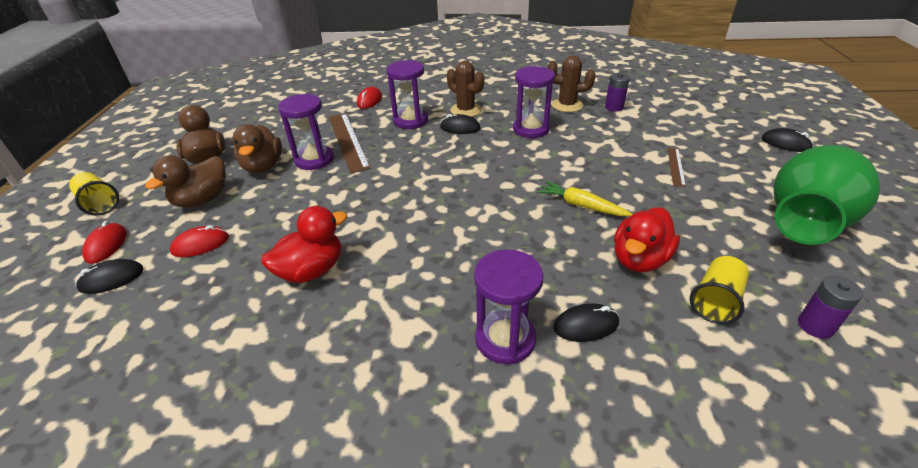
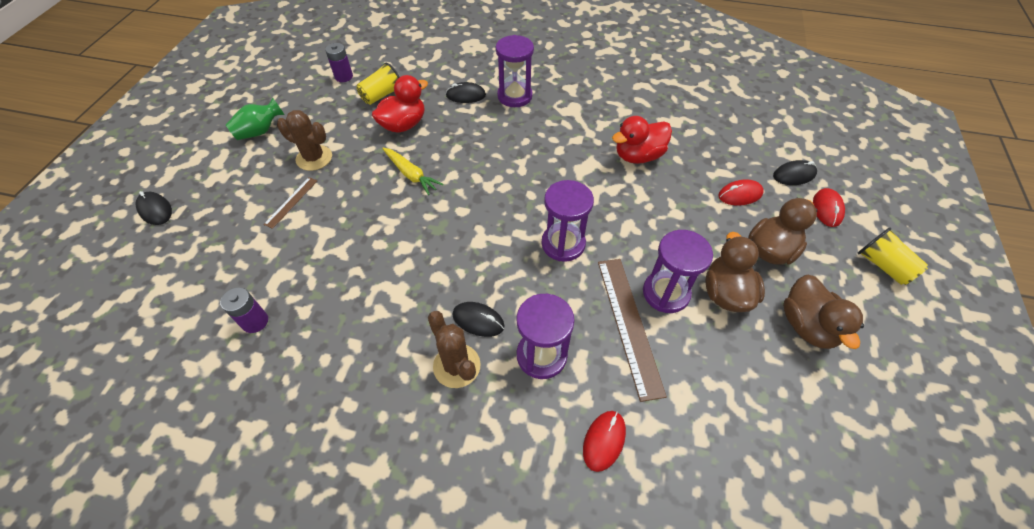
camera: 170 degrees left, 15 degrees up
purple hourglass [513,66,555,138] -> purple hourglass moved to [541,180,594,262]
brown cactus [548,56,595,112] -> brown cactus moved to [277,110,332,171]
green vase [774,145,880,245] -> green vase [226,98,285,140], size x0.48

